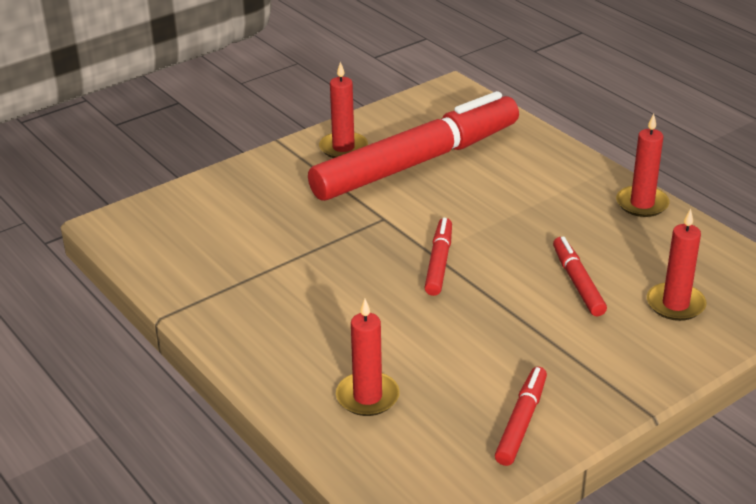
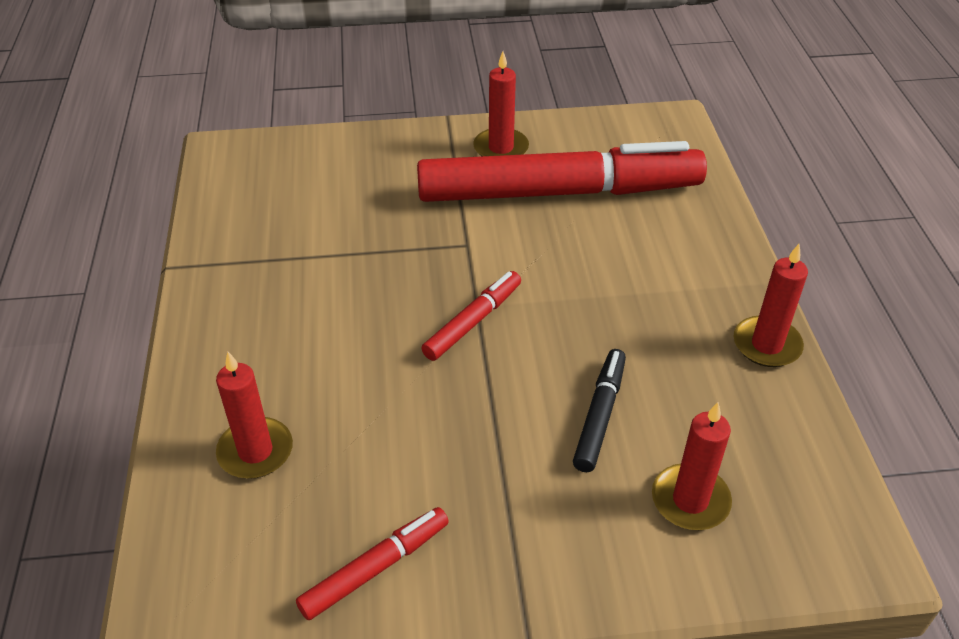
camera: 30 degrees right, 10 degrees up
red marker [553,236,607,316] -> black marker [573,349,626,472]

